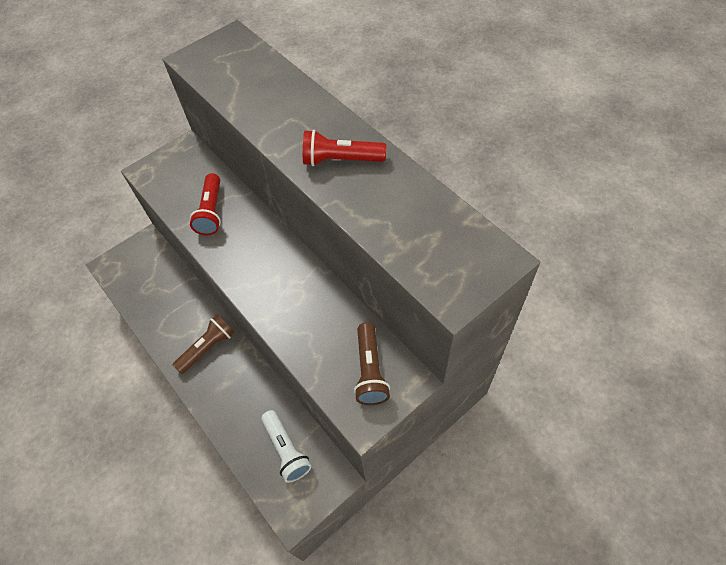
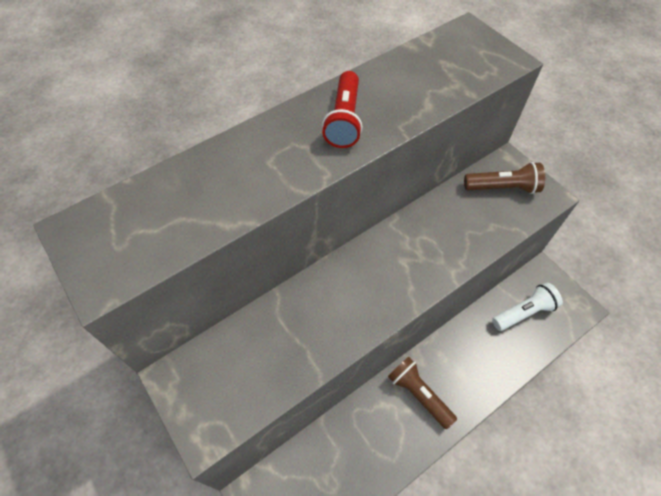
camera: 90 degrees left, 0 degrees up
red flashlight [190,173,221,235] -> none

